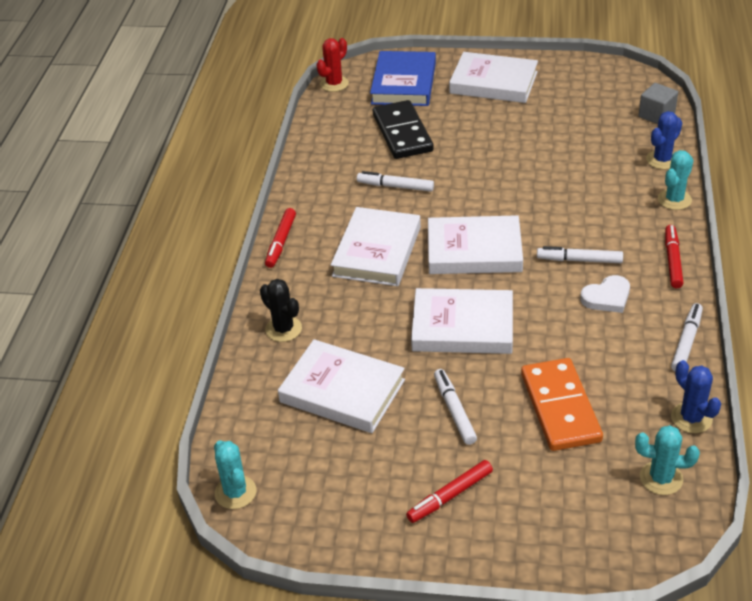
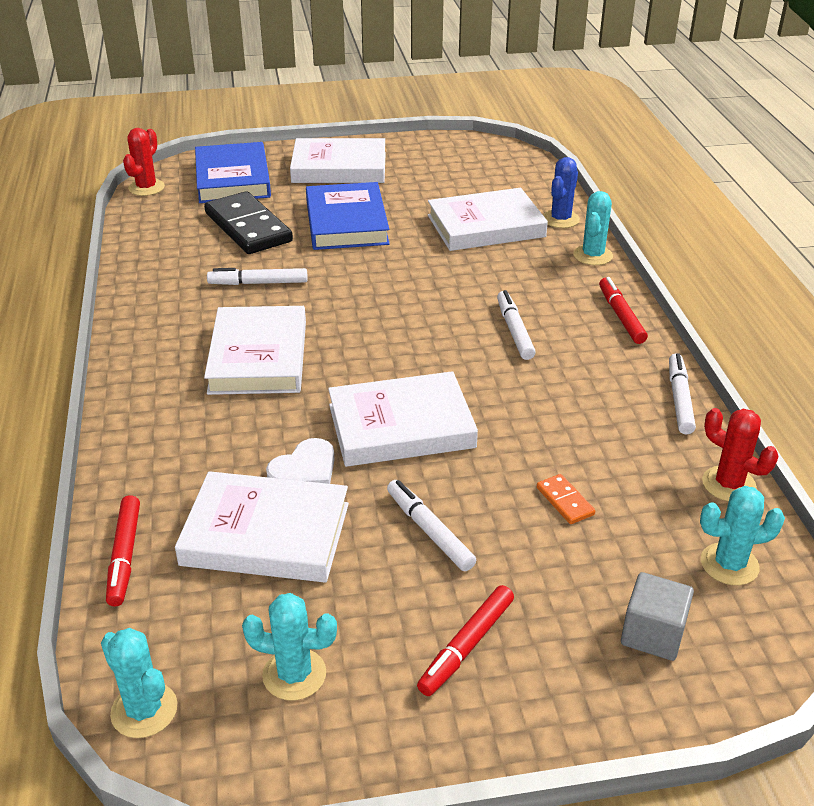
camera: 20 degrees left, 5 degrees down
black cactus [260,279,302,342] -> none
red marker [265,208,296,268] -> red marker moved to [106,495,140,606]
white book [428,215,523,274] -> white book moved to [428,188,548,251]
orange domino [521,358,603,451] -> orange domino [537,474,595,524], size x0.43
white marker [537,246,623,263] -> white marker turned 90 degrees clockwise [497,290,536,360]
white heart [580,275,630,313] -> white heart moved to [266,438,335,484]
grey cube [638,83,678,124] -> grey cube moved to [621,572,694,661]
blue cactus [671,360,721,433] -> red cactus [702,408,778,501]
none -> turquoise cactus [242,593,337,701]
none -> blue book [306,182,390,250]

